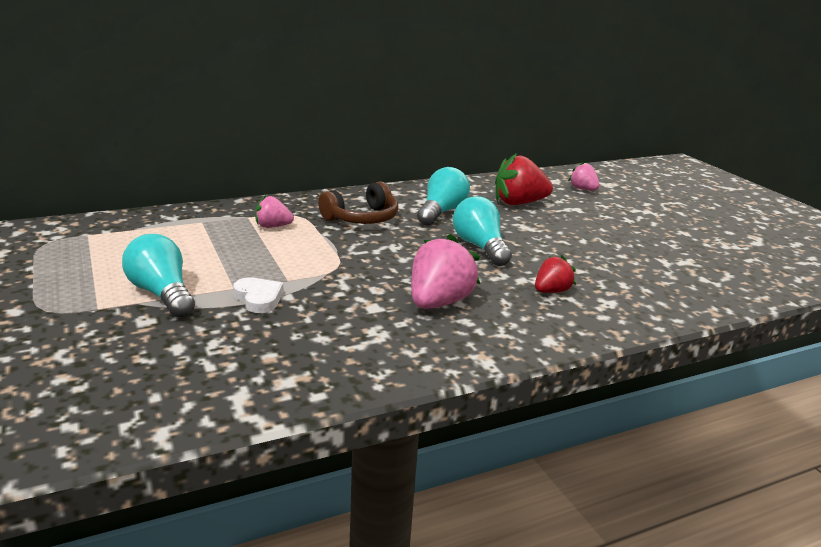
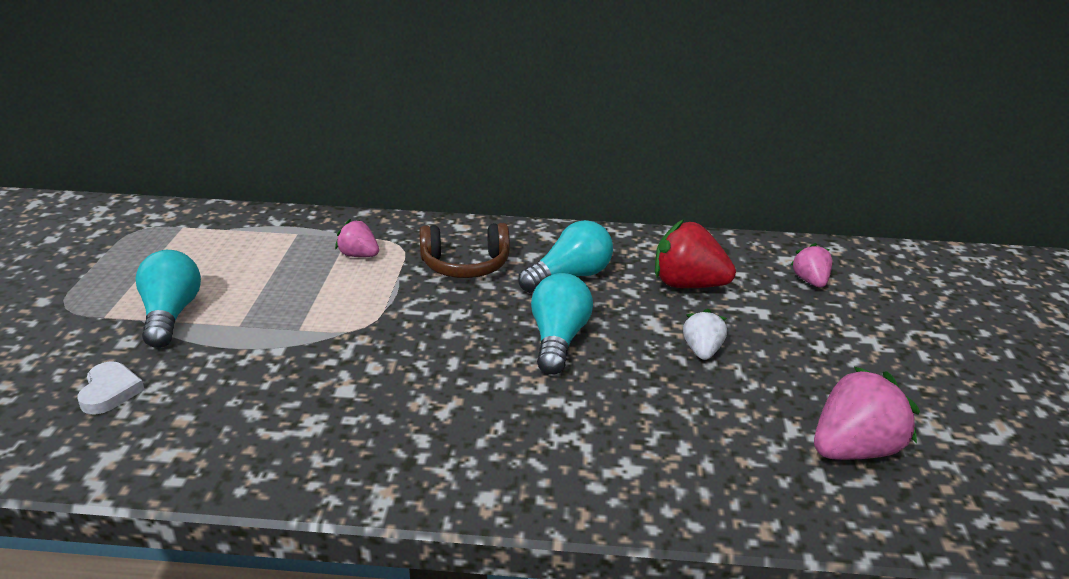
camera: 30 degrees right, 5 degrees up
white heart [233,277,284,313] -> white heart moved to [77,361,145,415]
pink strawberry [411,233,480,309] -> pink strawberry moved to [814,367,920,460]
red strawberry [535,255,576,293] -> none
none -> white strawberry [683,309,727,360]

